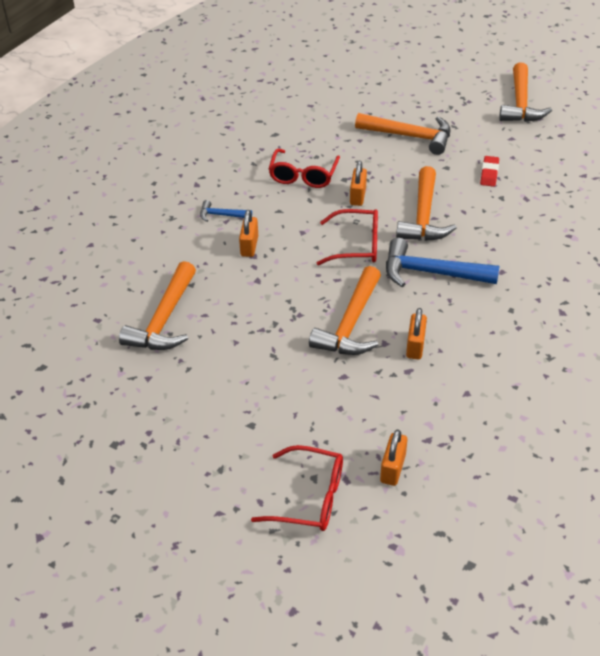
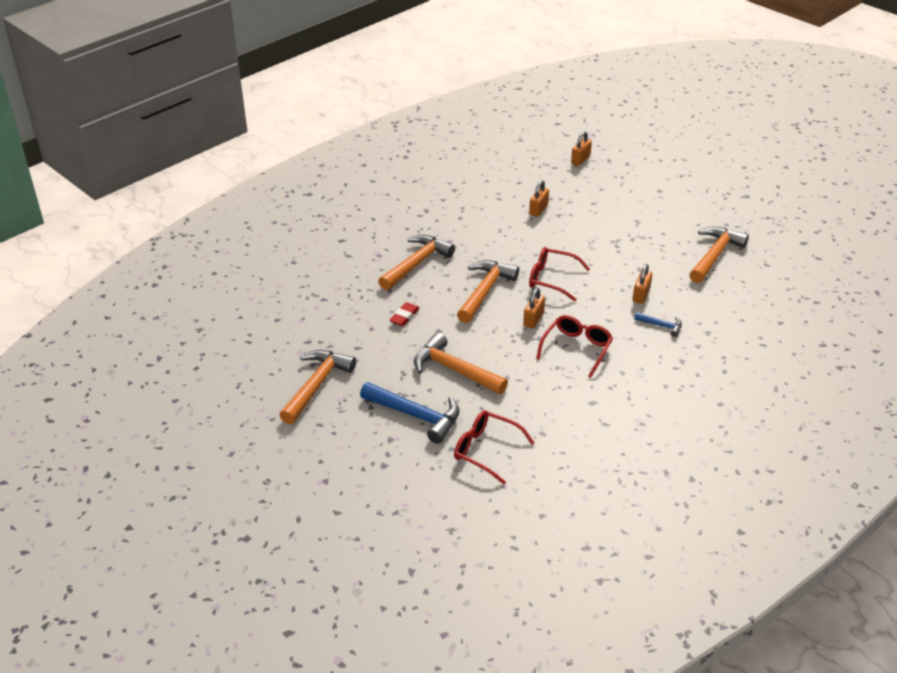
camera: 165 degrees left, 5 degrees down
red glasses [251,445,343,531] -> red glasses moved to [454,411,535,485]
orange hammer [309,266,381,355] -> orange hammer moved to [378,235,455,291]
blue hammer [386,238,499,287] -> blue hammer moved to [360,382,460,444]

